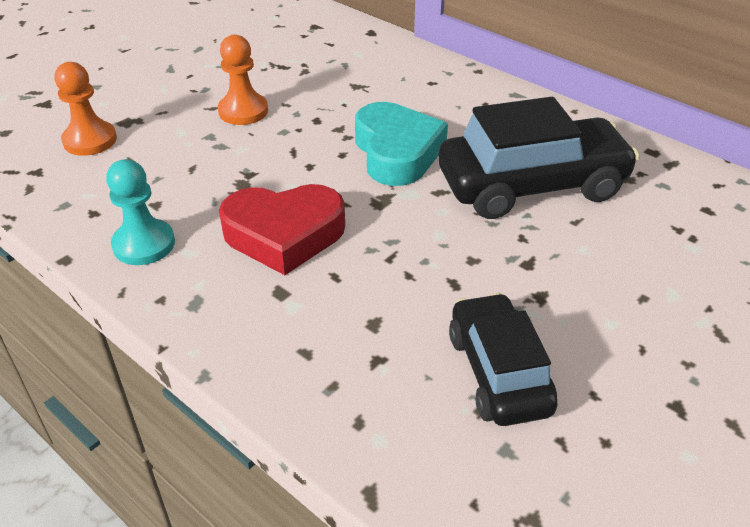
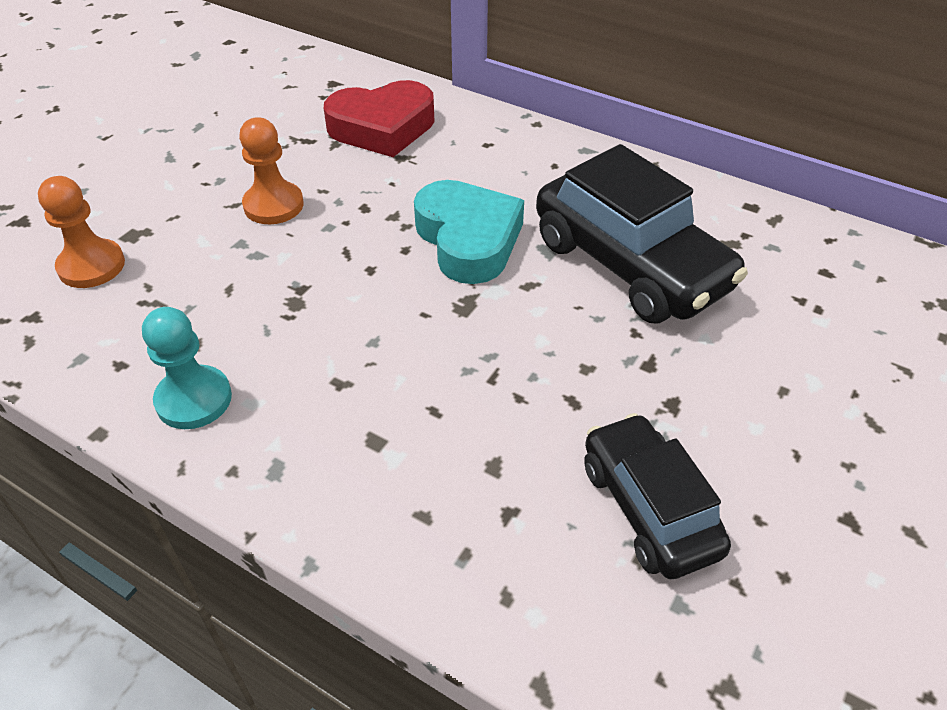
camera: 10 degrees left, 5 degrees up
red heart [219,184,345,275] -> red heart moved to [324,80,435,157]
black car [438,97,640,219] -> black car turned 75 degrees clockwise [536,144,748,324]

